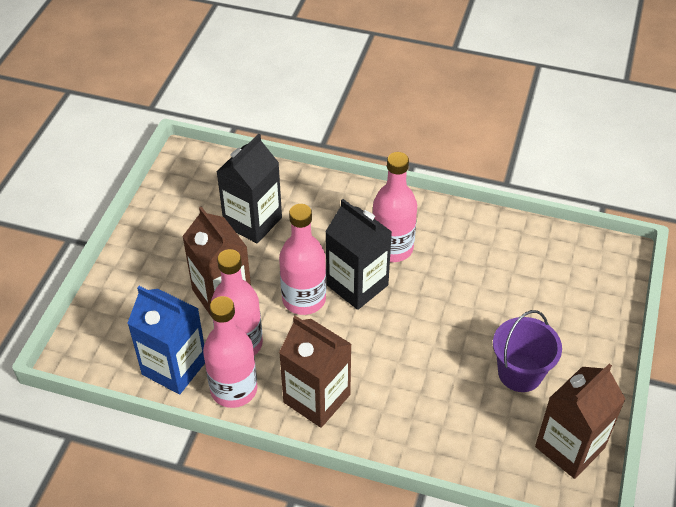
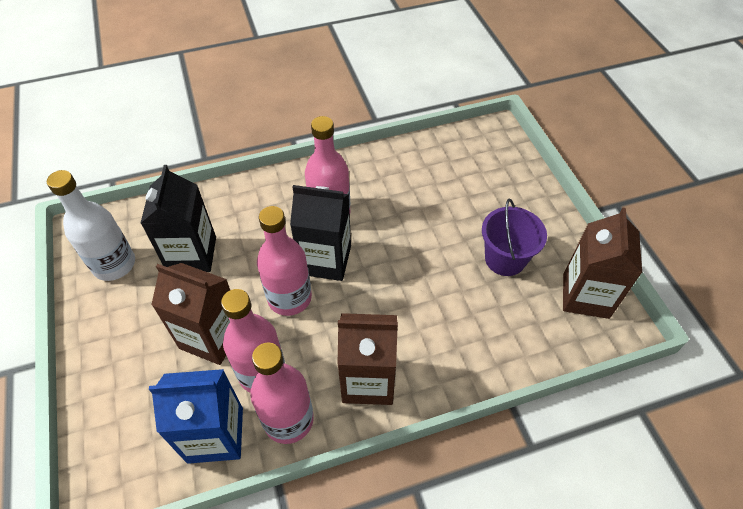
camera: 35 degrees left, 5 degrees up
none -> white bottle [47,170,135,281]

